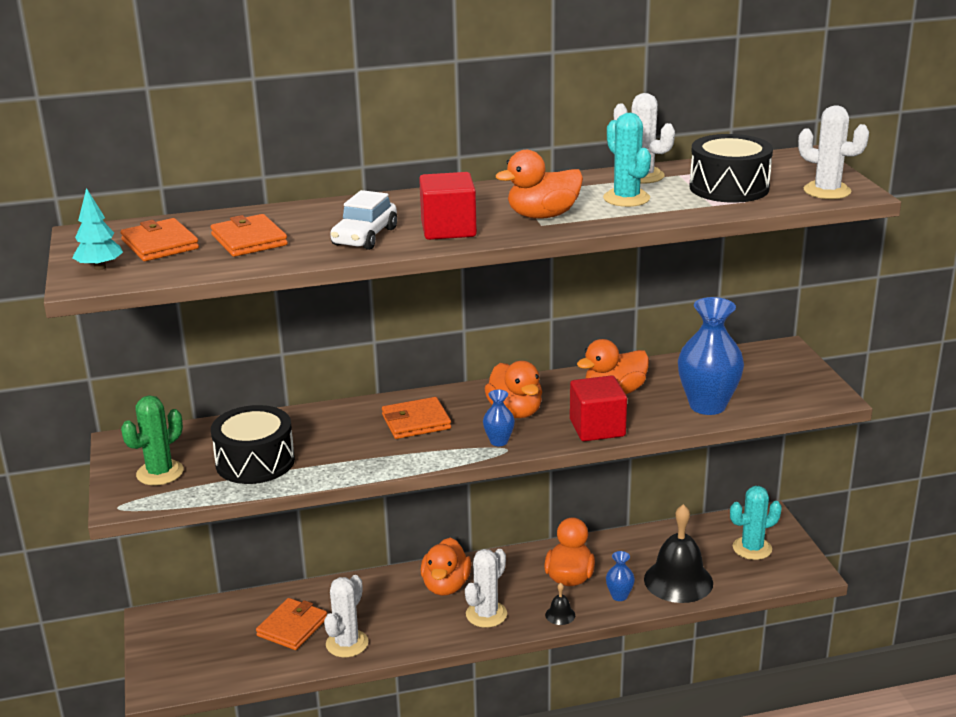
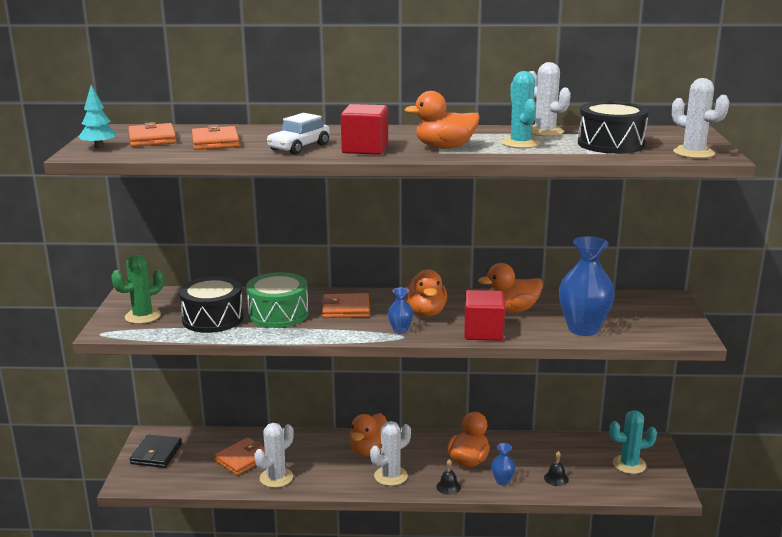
camera: 15 degrees right, 5 degrees down
black bell [644,504,713,603] -> black bell [544,451,569,486], size x0.42
none -> black wallet [130,435,182,468]
none -> green drum [246,272,309,328]

